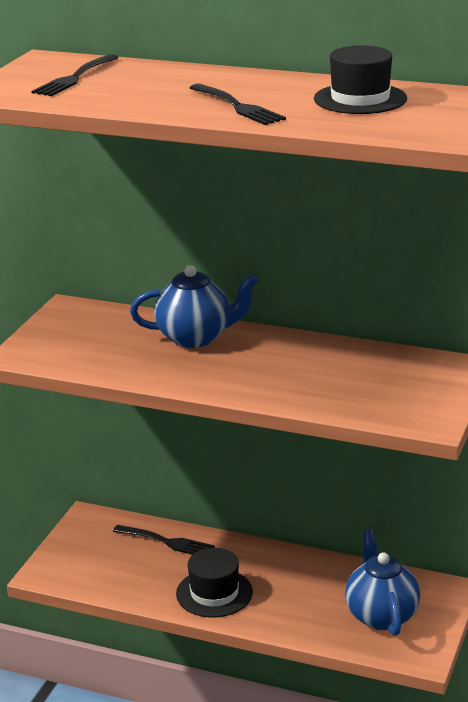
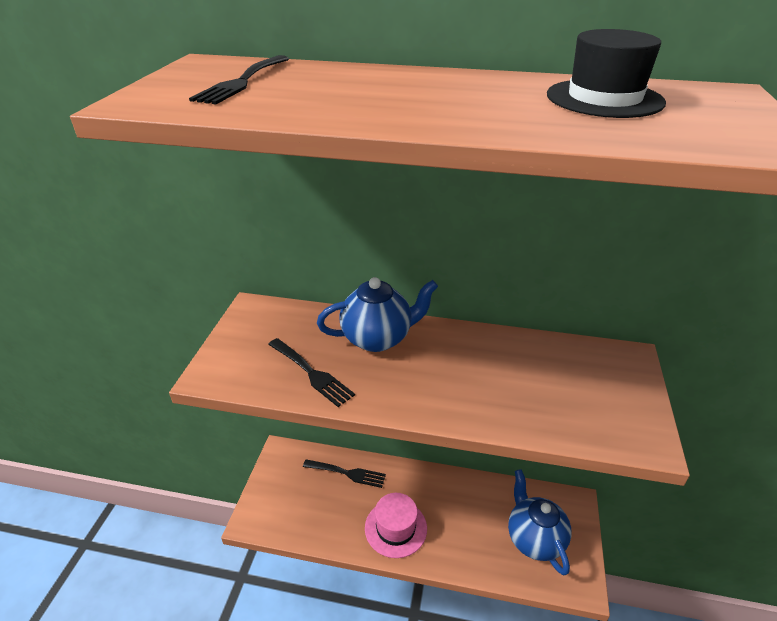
camera: 10 degrees left, 10 degrees up
black hat [176,548,253,617] -> pink hat [365,493,427,558]
black fork [190,84,286,125] -> black fork moved to [268,338,355,407]

